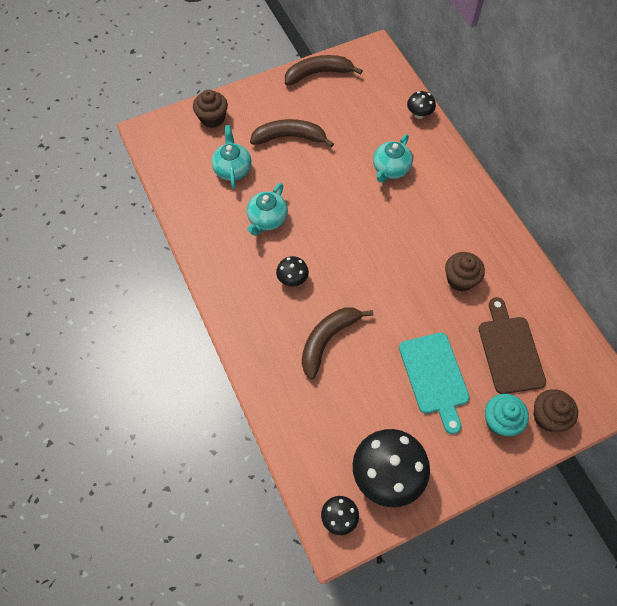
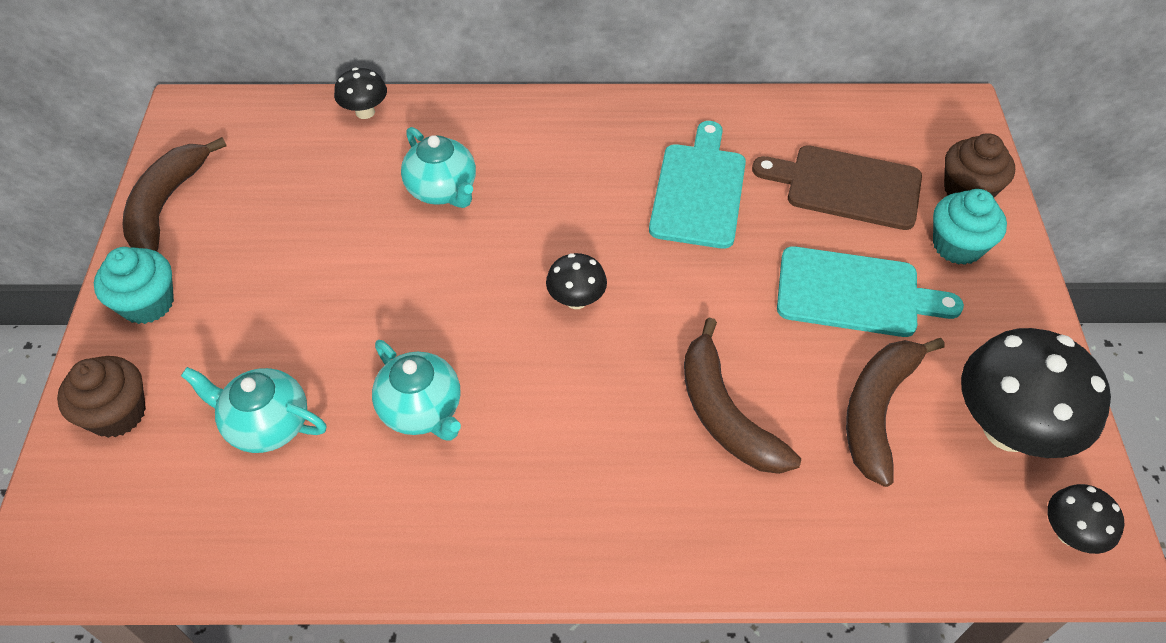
camera: 65 degrees left, 10 degrees down
brown banana [250,119,334,147] -> brown banana moved to [846,338,945,487]
black mushroom [276,256,309,287] -> black mushroom moved to [546,253,607,309]
brown cupcake [445,252,485,291] -> turquoise cutting board [649,121,746,249]
none -> turquoise cupcake [94,247,174,324]

